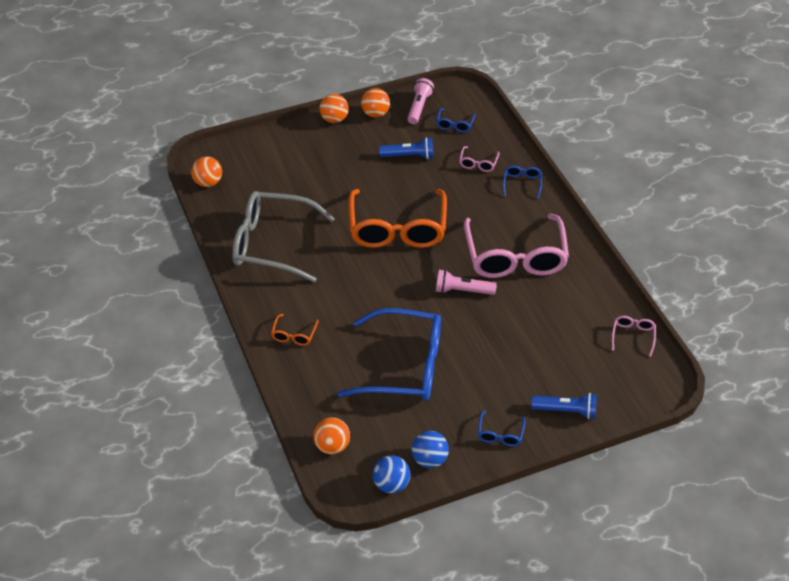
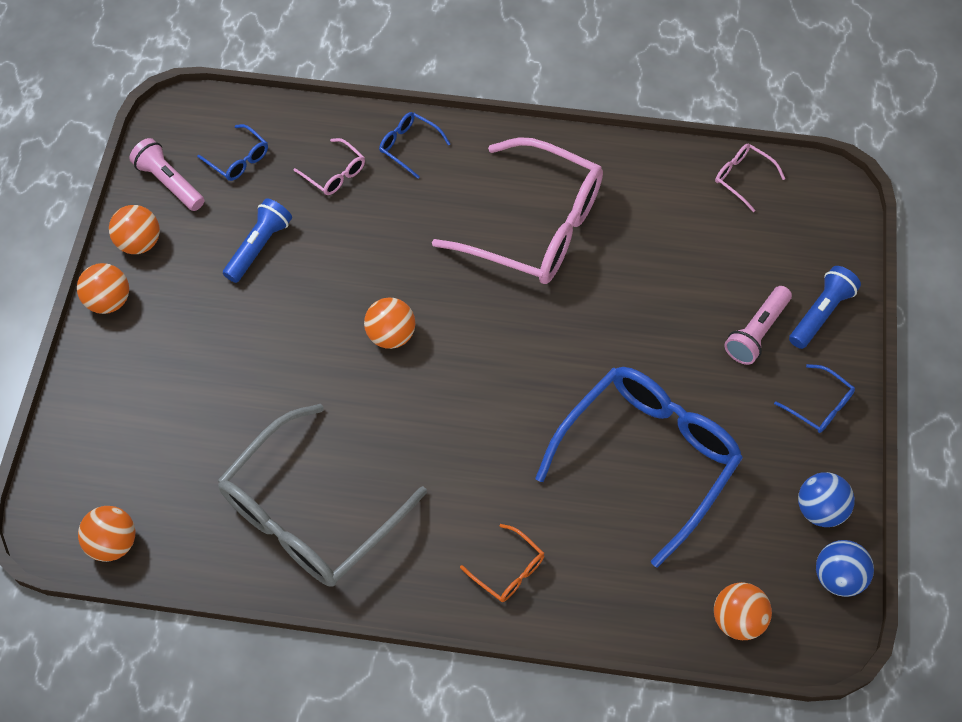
camera: 60 degrees left, 15 degrees up
orange glasses [349,189,447,248] -> orange ball [364,298,415,349]
pink flashlight [436,270,497,295] -> pink flashlight moved to [724,286,792,365]

